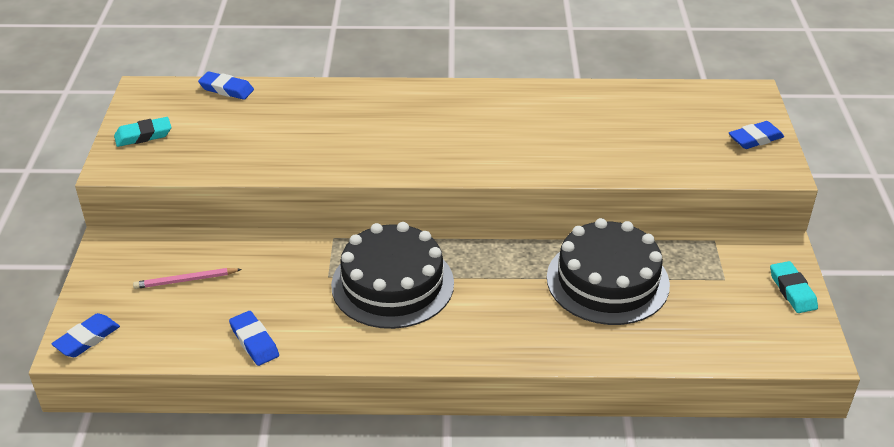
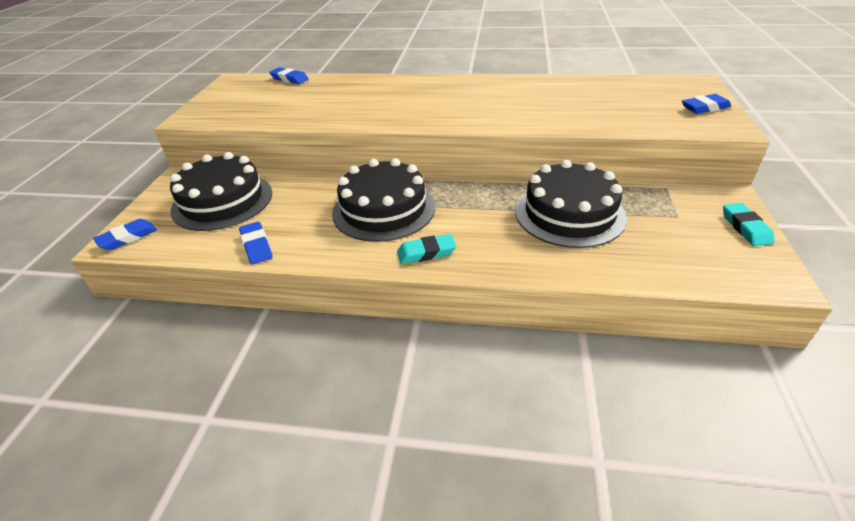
camera: 10 degrees right, 0 degrees up
turquoise eraser [114,117,171,147] -> turquoise eraser moved to [397,234,456,264]
pink pencil [133,268,242,289] -> black cake [170,152,272,231]

